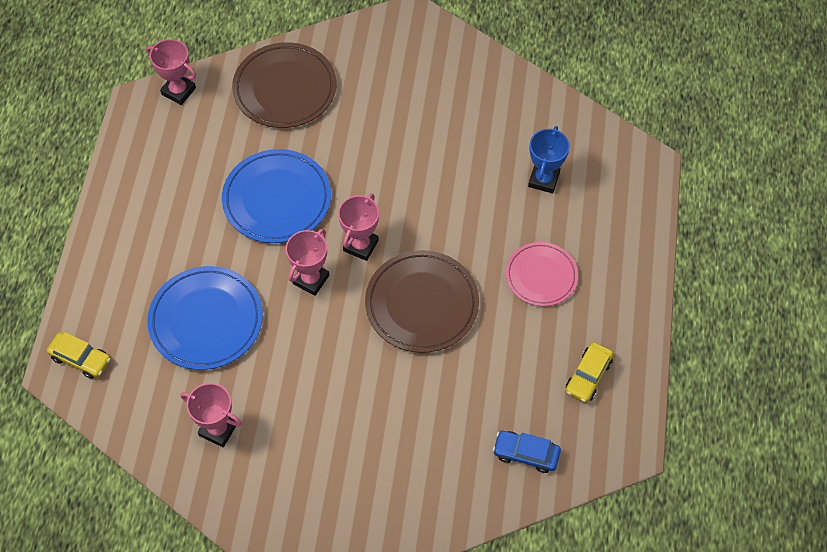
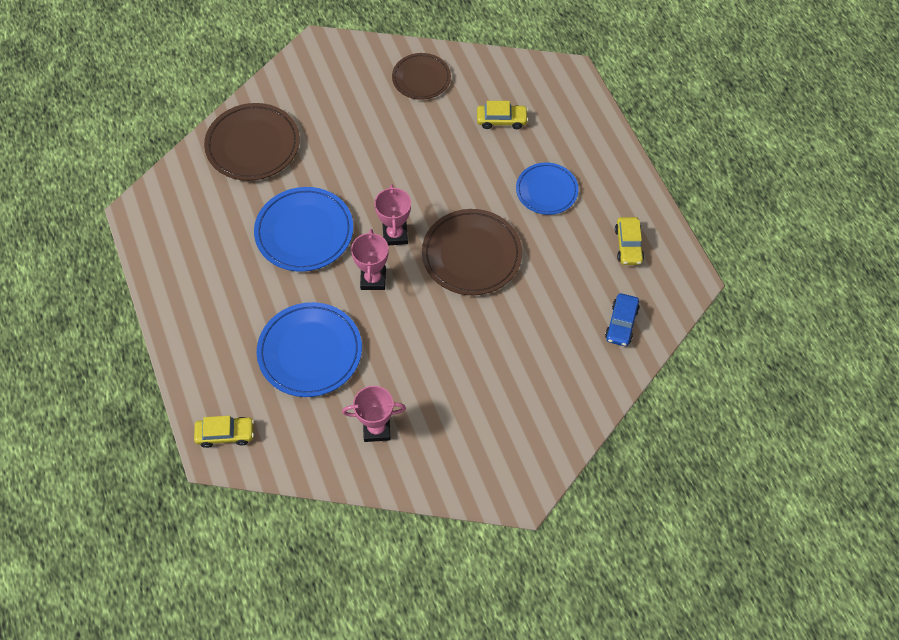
camera: 30 degrees left, 0 degrees up
pink trophy [146,39,196,105] -> none
blue car [493,431,561,473] -> blue car turned 60 degrees counterclockwise [605,293,640,346]
pink plate [506,242,578,306] -> blue plate [516,162,579,215]
blue trophy [528,126,570,193] -> yellow car [477,101,528,129]
none -> brown plate [392,53,451,100]

